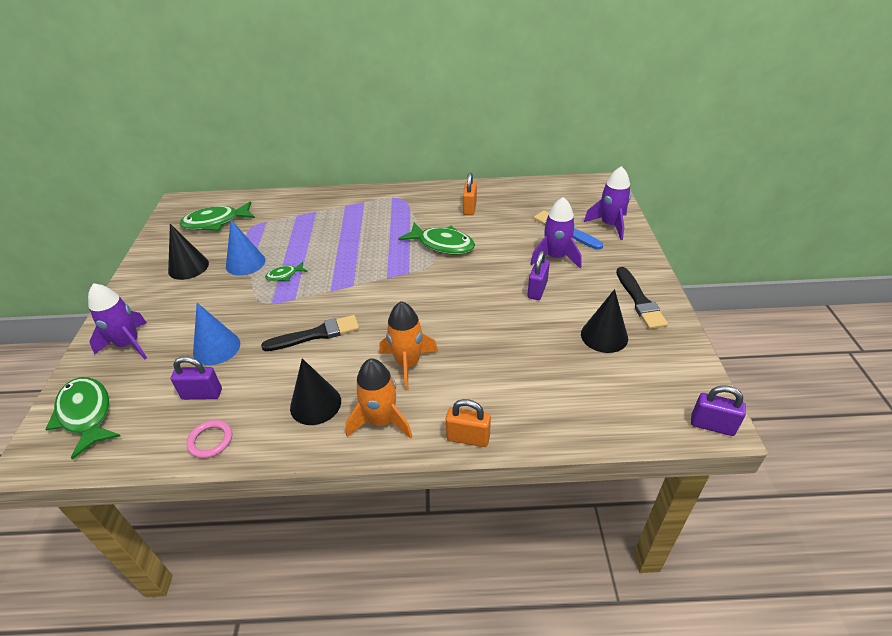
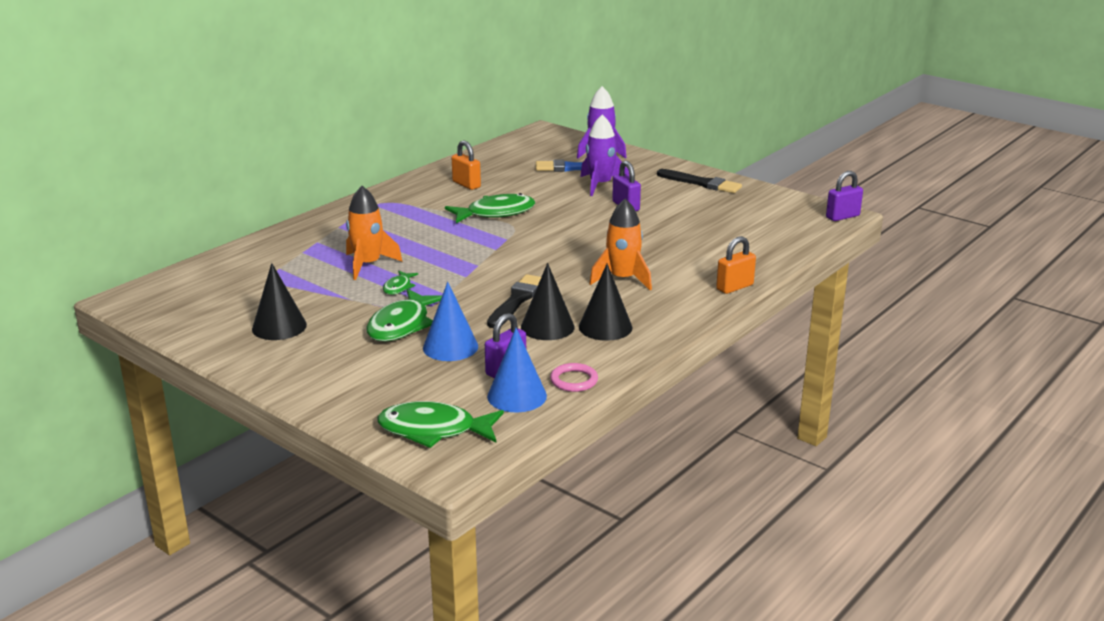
camera: 50 degrees left, 15 degrees down
purple rocket [88,283,147,359] -> none
green fish [180,201,255,231] -> green fish moved to [366,289,442,342]
blue cone [226,220,266,276] -> blue cone moved to [487,328,547,413]
orange rocket [346,359,413,439] -> orange rocket moved to [346,186,402,280]
black cone [581,289,628,353] -> black cone moved to [521,263,575,340]

